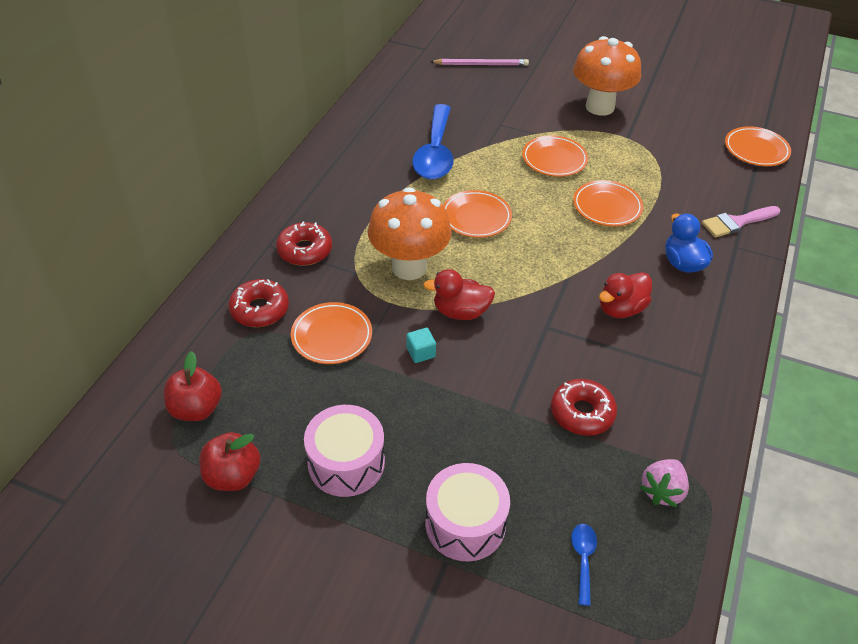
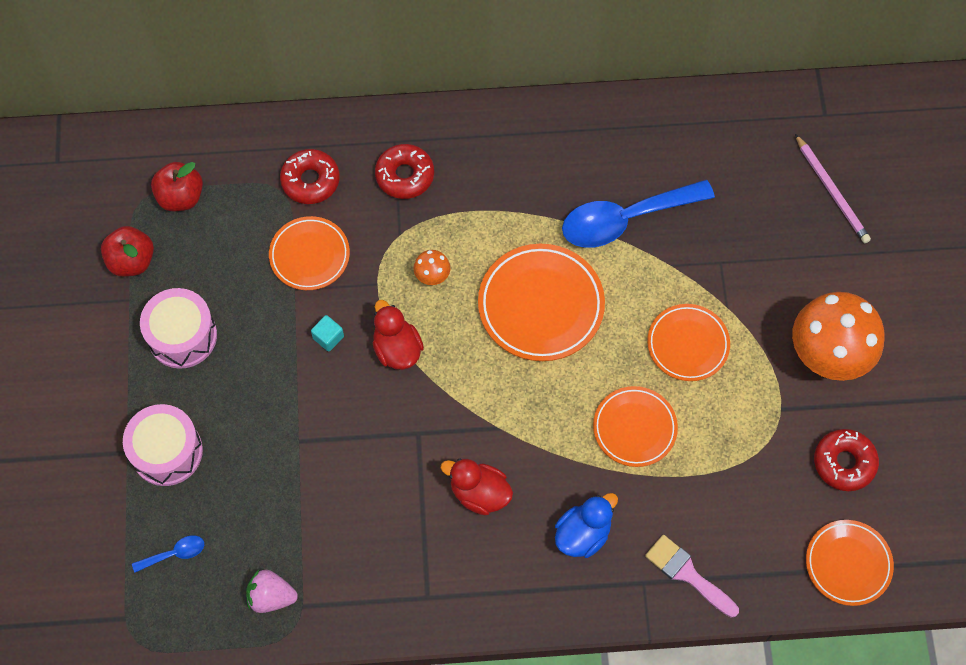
camera: 65 degrees right, 20 degrees up
orange mushroom [368,187,452,280] -> orange mushroom [414,250,450,285], size x0.42
orange plate [443,190,512,238] -> orange plate [478,244,605,361], size x1.55
red donut [551,379,617,436] -> red donut moved to [814,429,879,491]

